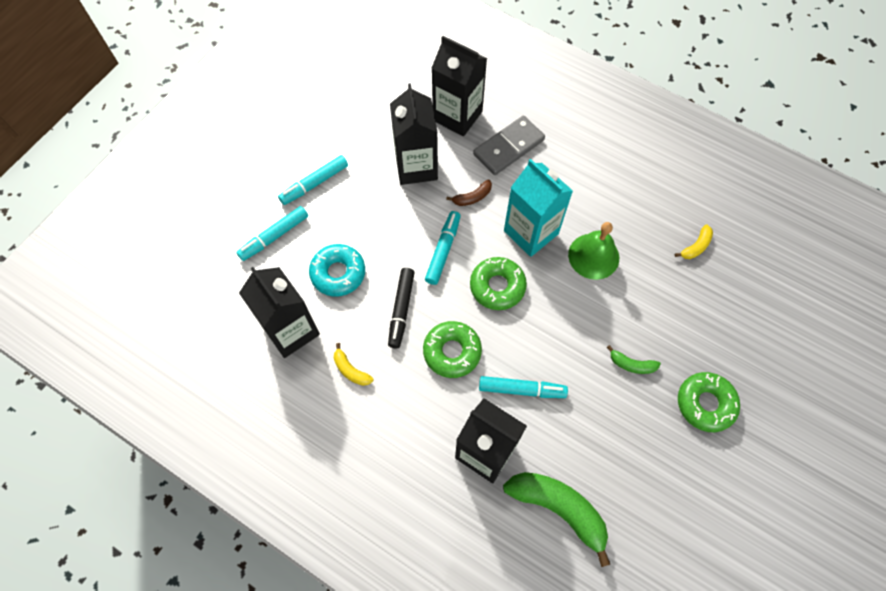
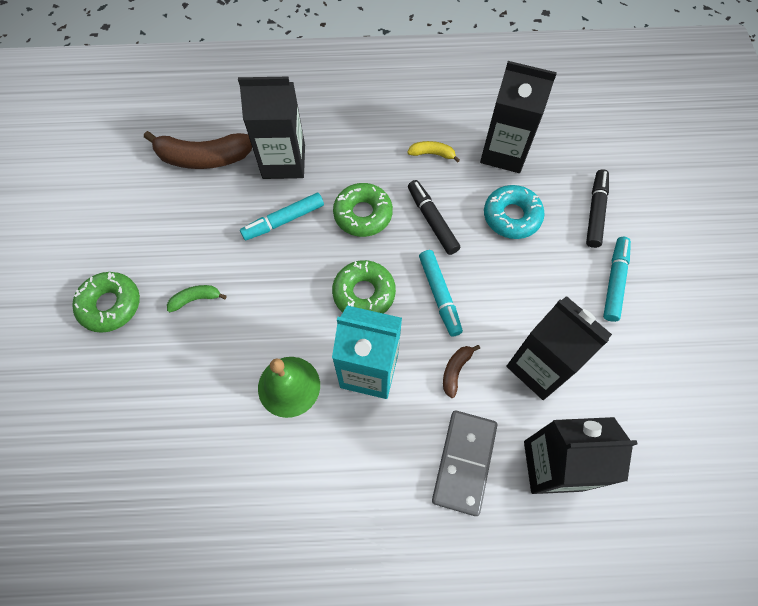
camera: 145 degrees right, 0 degrees up
turquoise marker [236,206,308,261] -> black marker [586,169,609,248]
green banana [503,472,610,567] -> brown banana [144,131,252,169]
yellow banana [675,224,713,259] -> none

